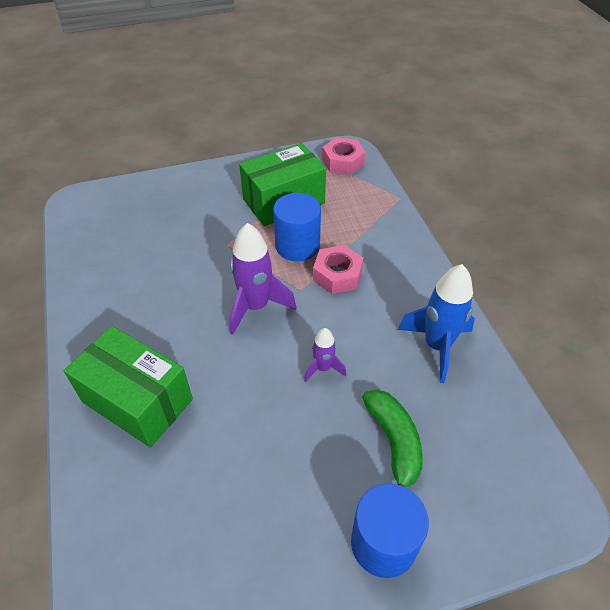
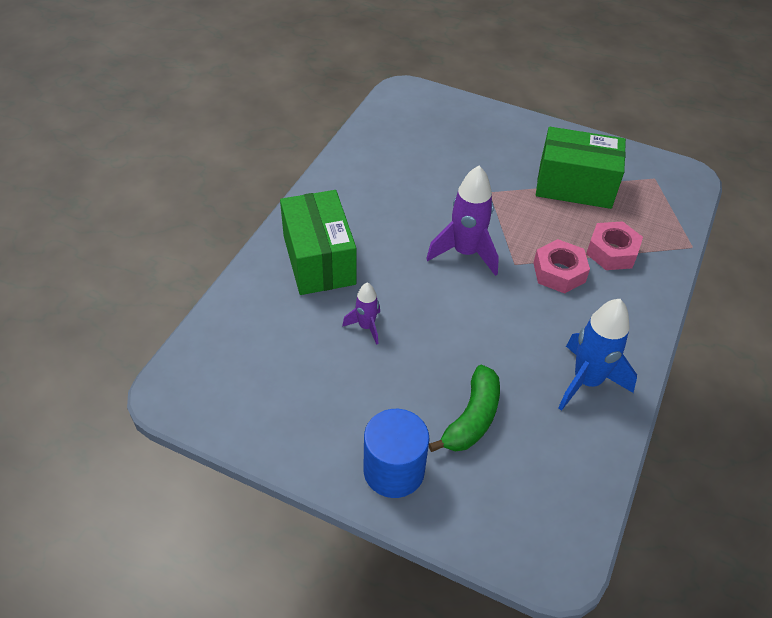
camera: 40 degrees right, 0 degrees up
blue cylinder [273,193,321,261] -> none
purple rocket [304,328,347,382] -> purple rocket moved to [342,283,380,345]
pink nut [322,137,366,175] -> pink nut moved to [586,221,643,270]

